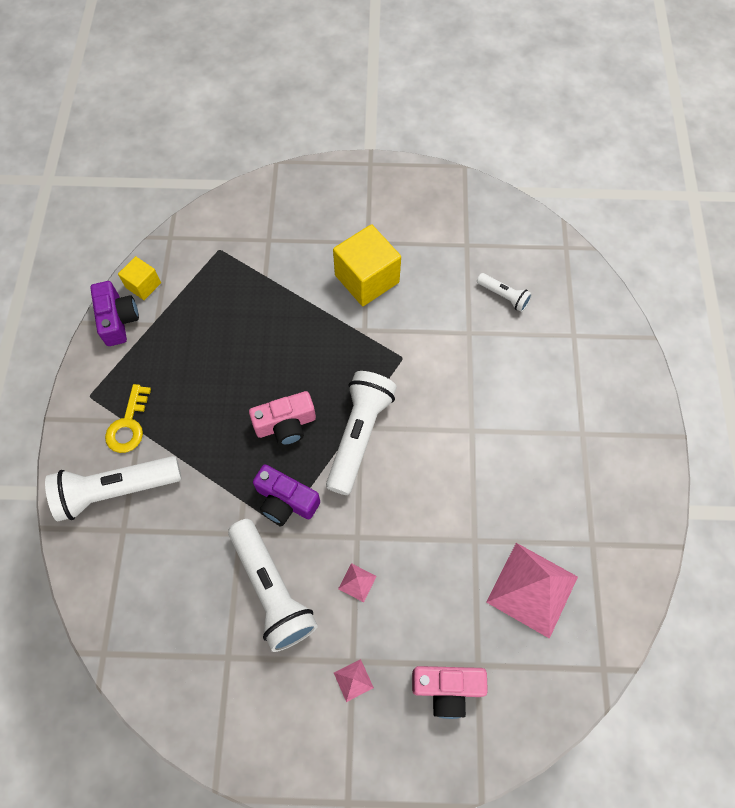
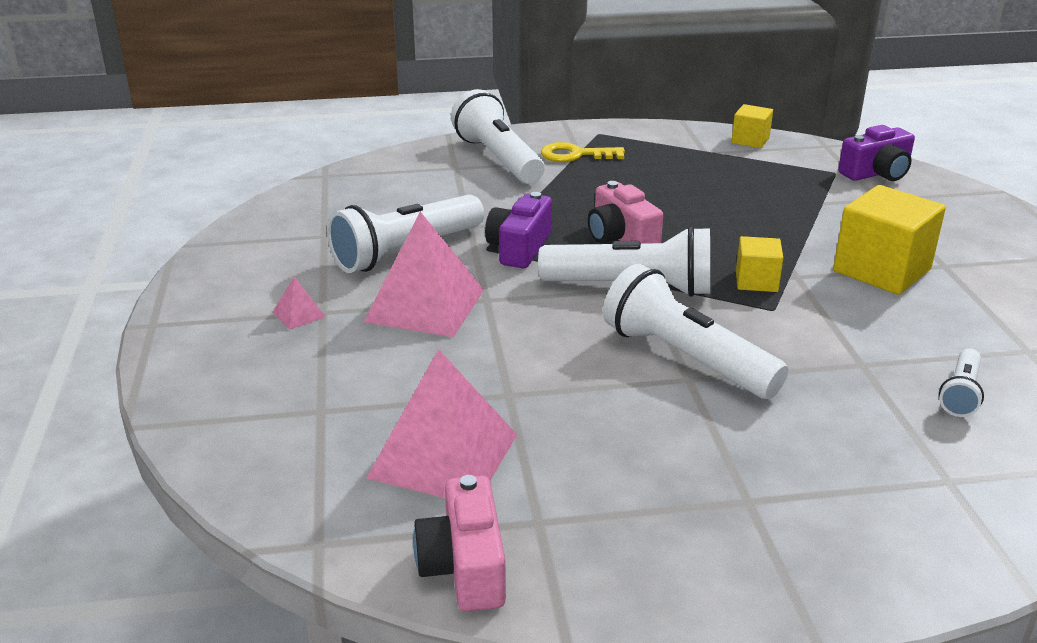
camera: 80 degrees right, 35 degrees down
purple camera [90,281,139,346] -> purple camera moved to [838,125,915,181]
pink pyramid [338,563,377,602] -> pink pyramid [364,212,484,337], size x2.38
pink camera [412,666,488,719] -> pink camera moved to [413,475,506,612]
none -> white flashlight [603,264,788,399]
none -> yellow cube [736,236,783,292]

